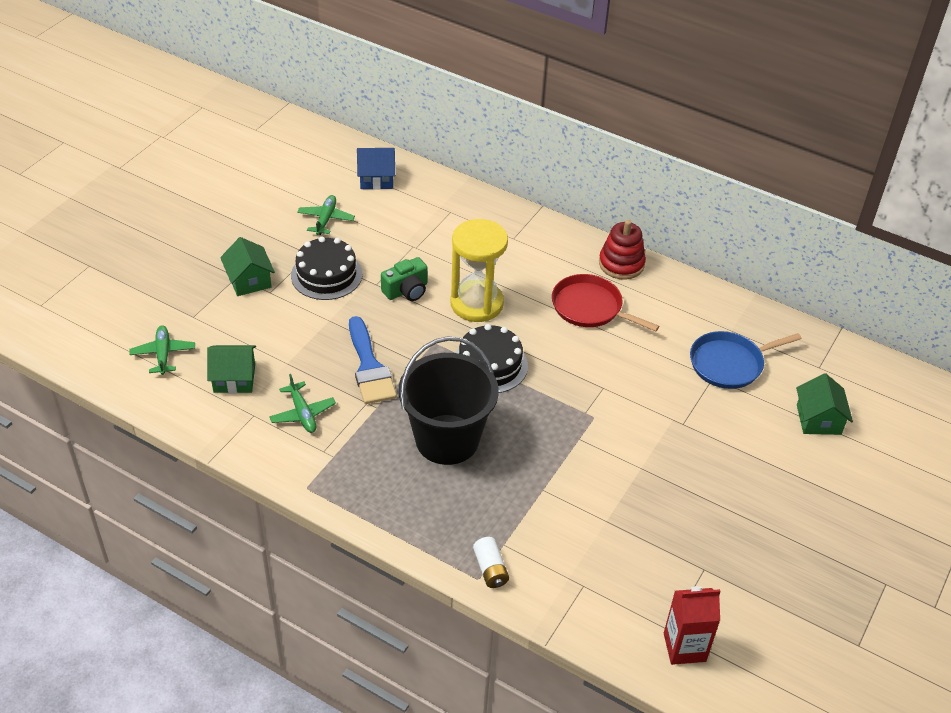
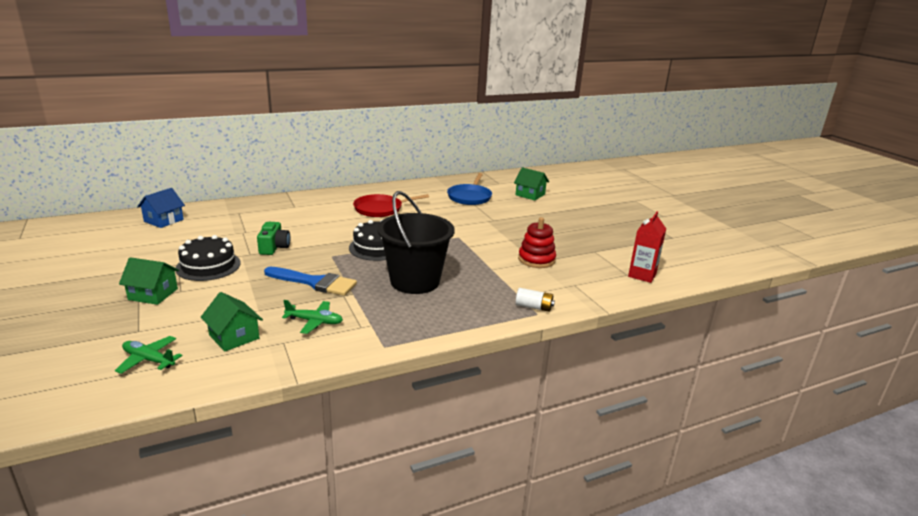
camera: 55 degrees left, 20 degrees down
green house [207,345,256,393] -> green house turned 75 degrees counterclockwise [201,292,263,352]
green plane [297,195,355,235] -> none
yellow hourglass [450,219,508,322] -> none
red stacking toy [599,220,646,280] -> red stacking toy moved to [518,217,556,268]

